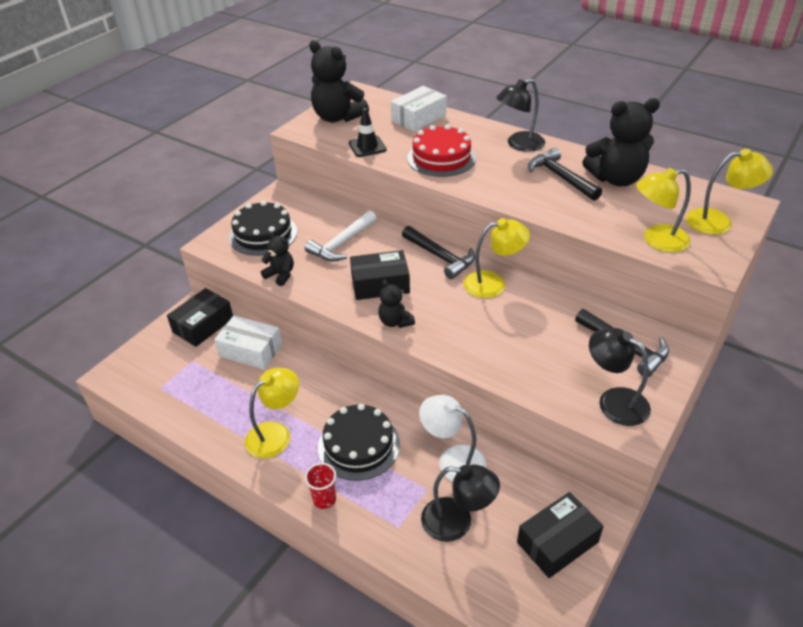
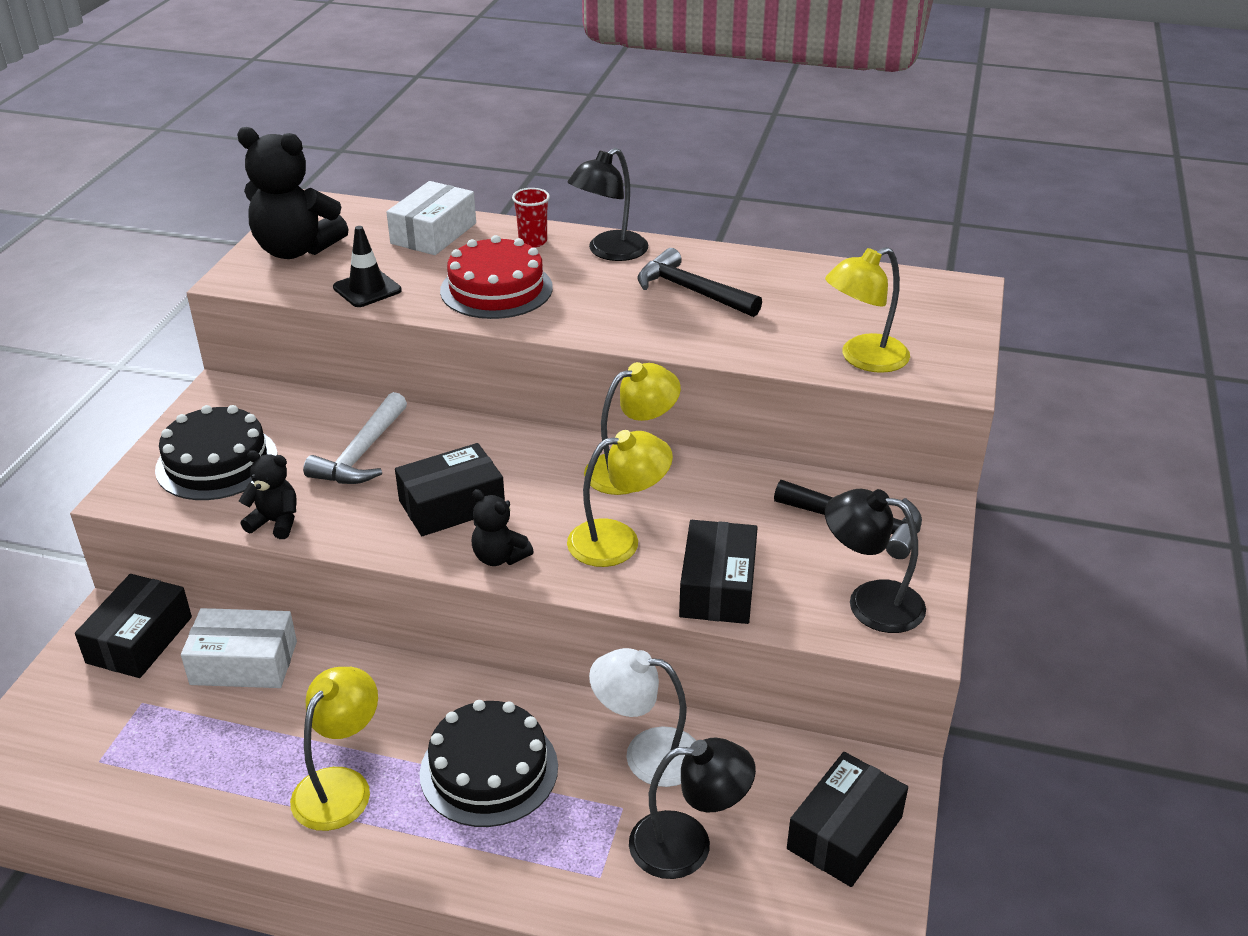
camera: 20 degrees left, 5 degrees down
red cup [305,463,336,509] -> red cup moved to [512,188,550,248]
black hammer [402,226,475,279] -> none
black teddy bear [582,98,660,186] -> none
yellow lamp [686,149,773,235] -> yellow lamp moved to [567,430,673,567]
none -> black box [679,520,758,624]

